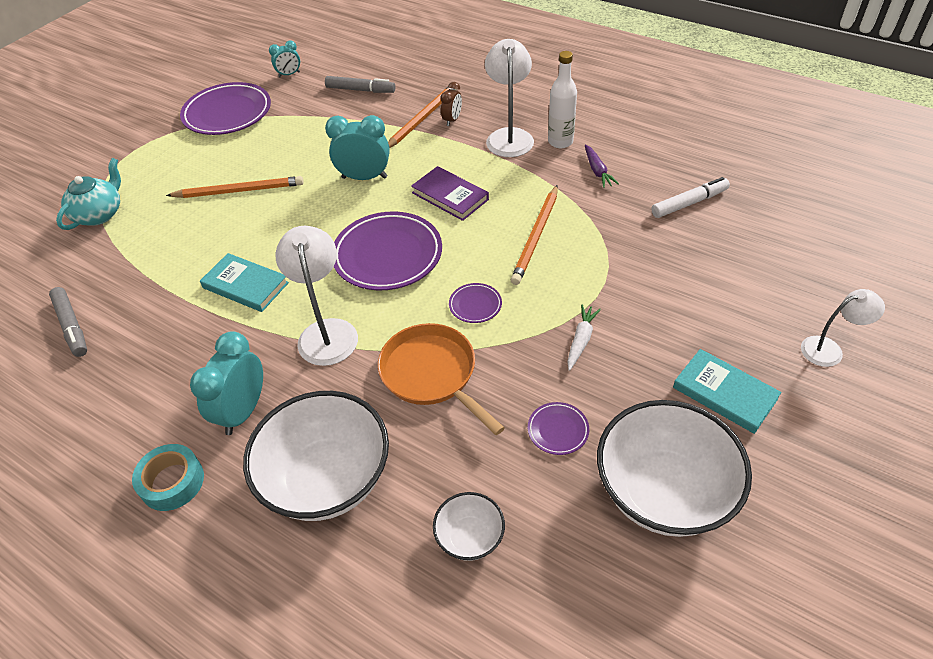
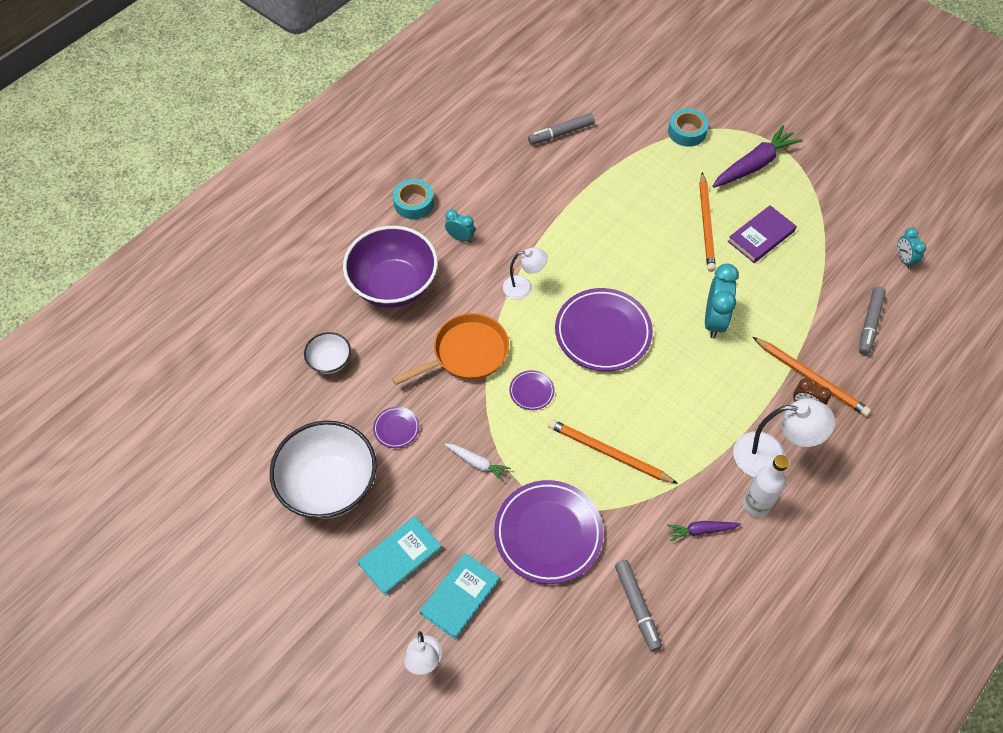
camera: 95 degrees right, 10 degrees up
turquoise teapot [56,158,121,230] -> turquoise tape [668,108,709,147]
purple plate [180,82,271,135] -> purple plate moved to [494,480,604,584]
turquoise clock [190,331,263,435] -> turquoise clock [445,209,475,242], size x0.57
turquoise book [200,253,289,312] -> turquoise book moved to [420,553,499,639]
white bowl [243,391,389,521] -> purple bowl [343,226,438,308]
white lamp [275,226,358,366] -> white lamp [503,247,548,299], size x0.62
purple book [411,166,489,221] -> purple book moved to [728,205,797,263]
white marker [651,177,730,218] -> grey marker [615,560,662,651]
none -> purple carrot [712,125,802,188]

